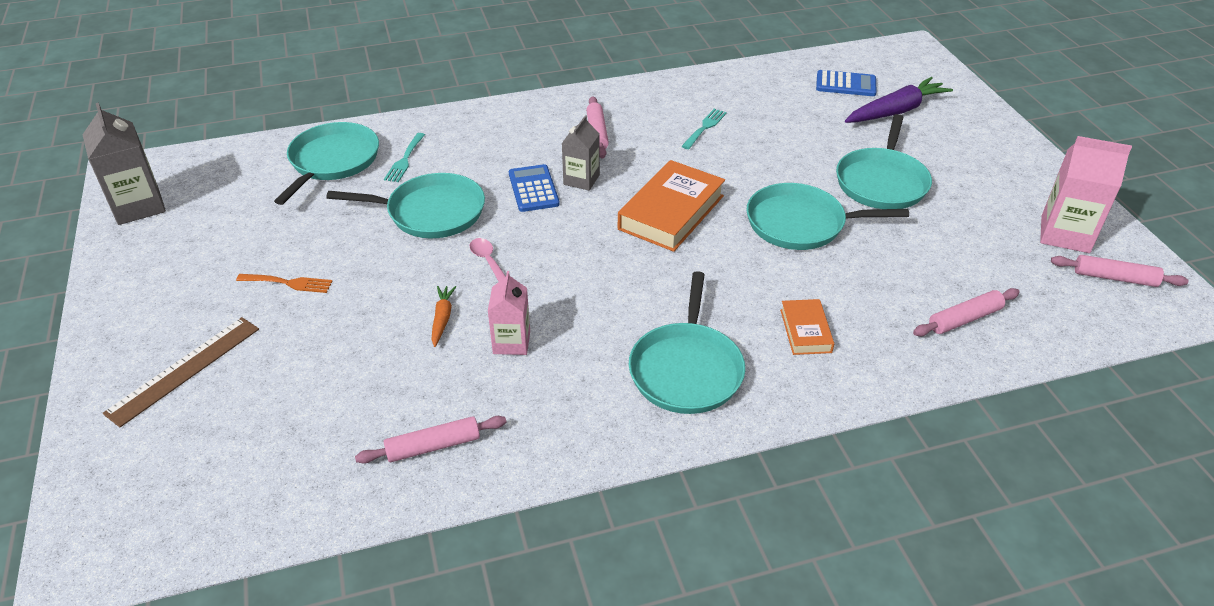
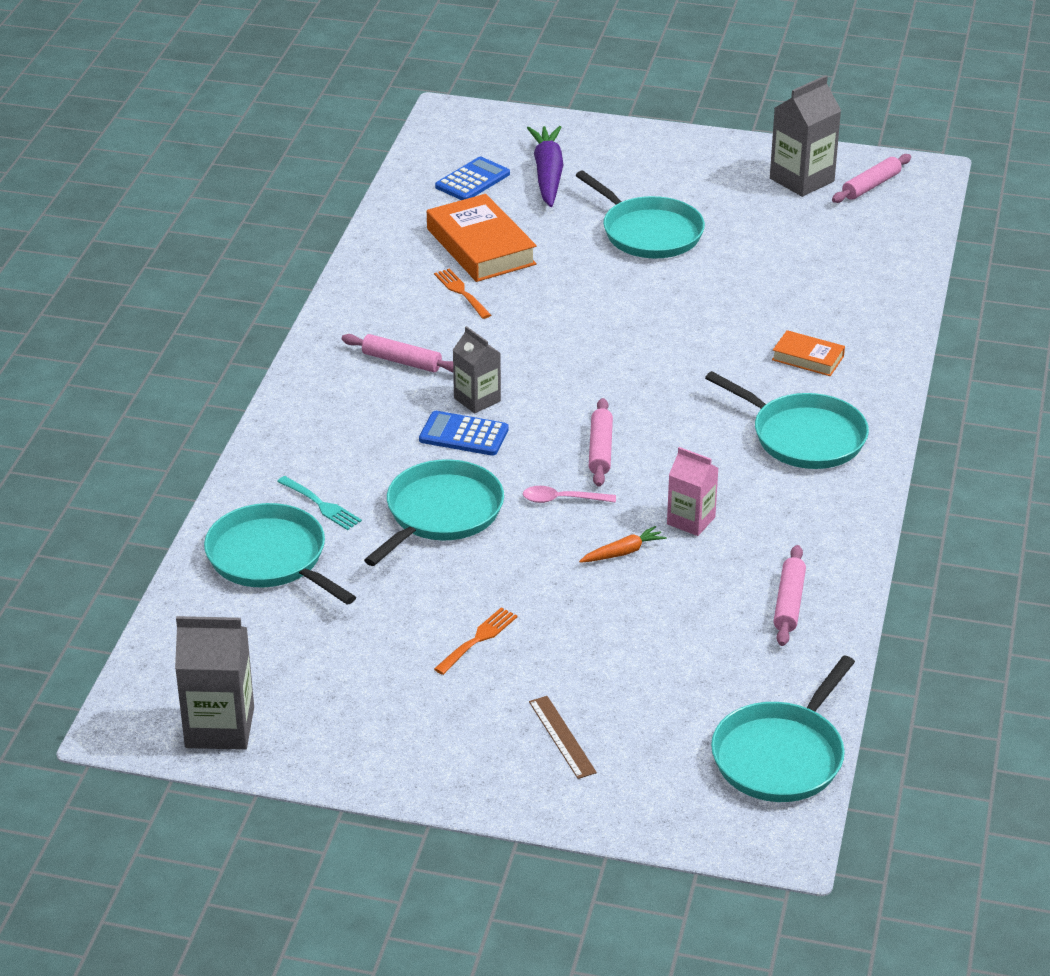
camera: 60 degrees left, 5 degrees down
brown ruler [102,317,259,427] -> brown ruler [529,696,597,779], size x0.64
orange carrot [431,286,456,347] -> orange carrot turned 120 degrees clockwise [579,526,667,563]
orange book [618,160,725,252] -> orange book moved to [427,194,537,282]
turquoise fork [682,109,727,149] -> orange fork [434,269,491,319]
turquoise pan [747,183,909,250] -> turquoise pan moved to [711,655,855,802]
pink rolling pin [913,288,1020,336] -> pink rolling pin moved to [589,398,613,487]
pink carton [1040,136,1132,253] -> grey carton [770,75,841,197]

